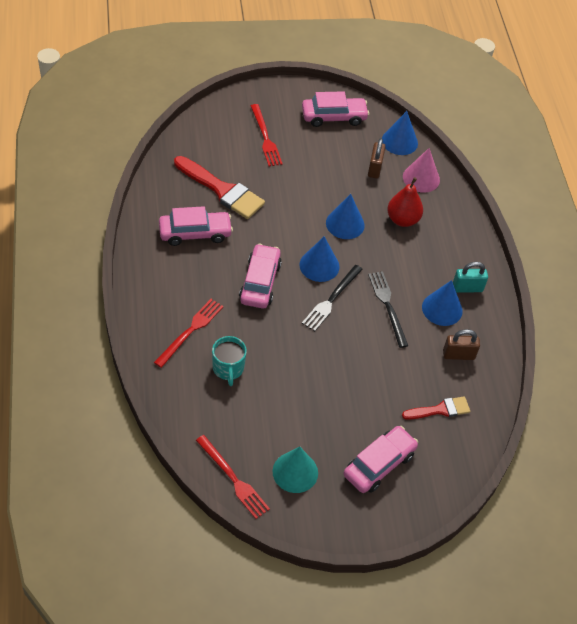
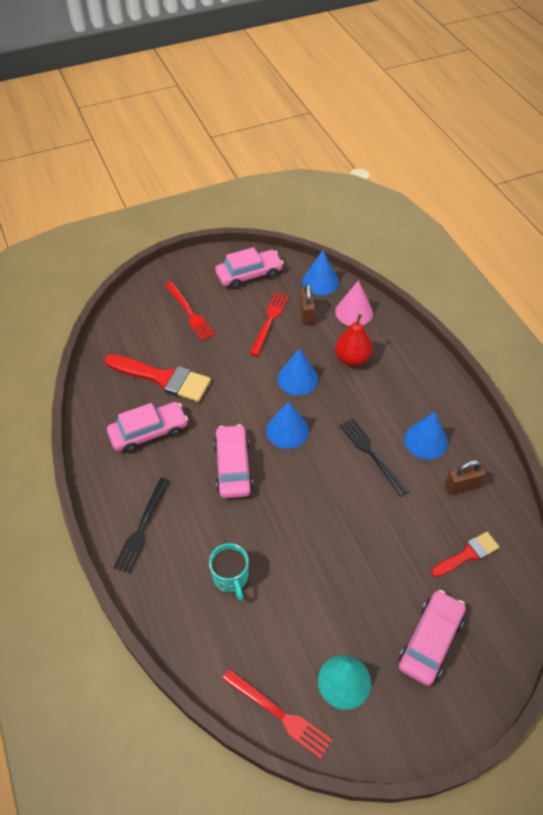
camera: 10 degrees left, 0 degrees up
red fork [154,299,224,368] -> red fork moved to [250,292,289,356]
black fork [302,265,363,331] -> black fork moved to [113,478,170,574]
turquoise padlock [453,262,488,293] -> none

